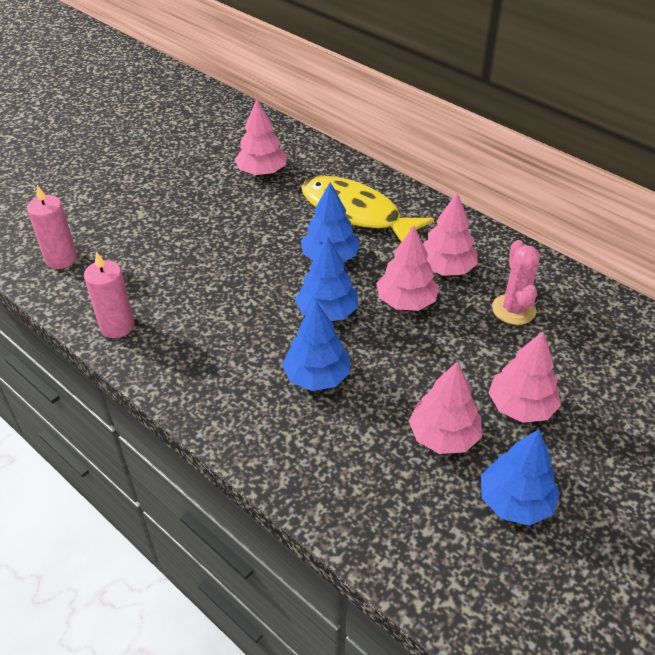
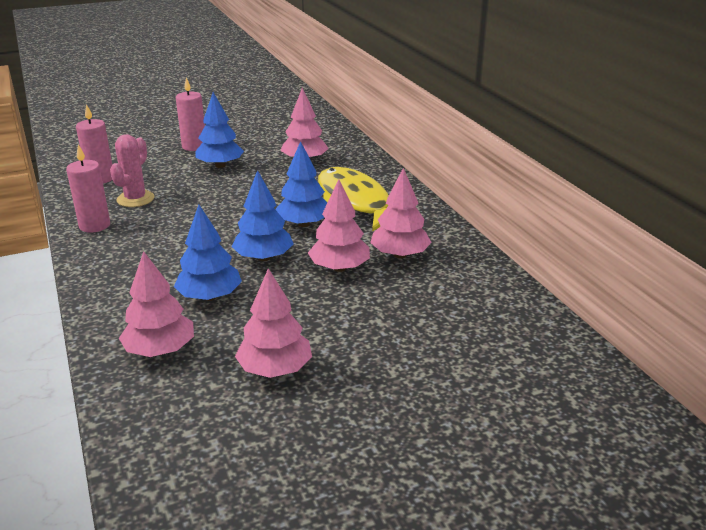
camera: 25 degrees right, 15 degrees down
blue tree [481,429,560,526] -> blue tree moved to [195,92,244,168]
pink tree [488,331,561,423] -> pink tree moved to [119,251,194,357]
pink cactus [492,240,540,325] -> pink cactus moved to [110,134,154,207]
none -> pink candle [176,77,205,151]

